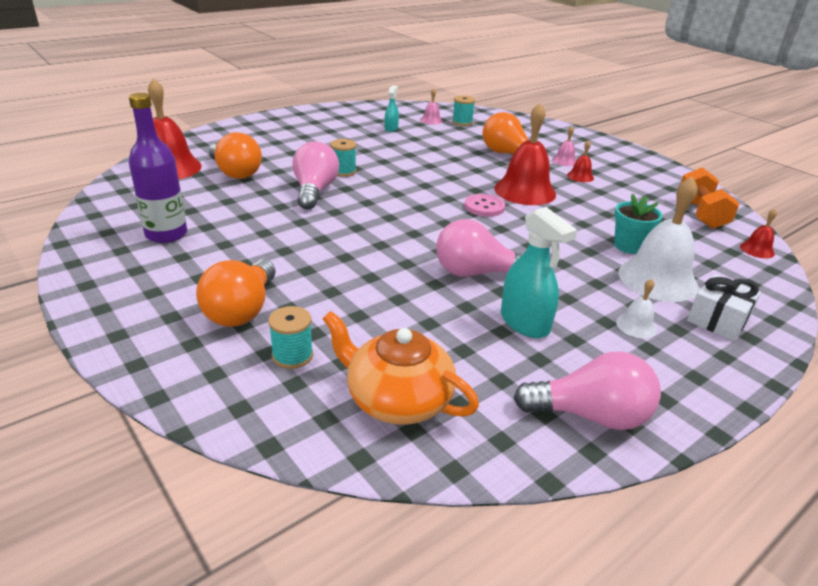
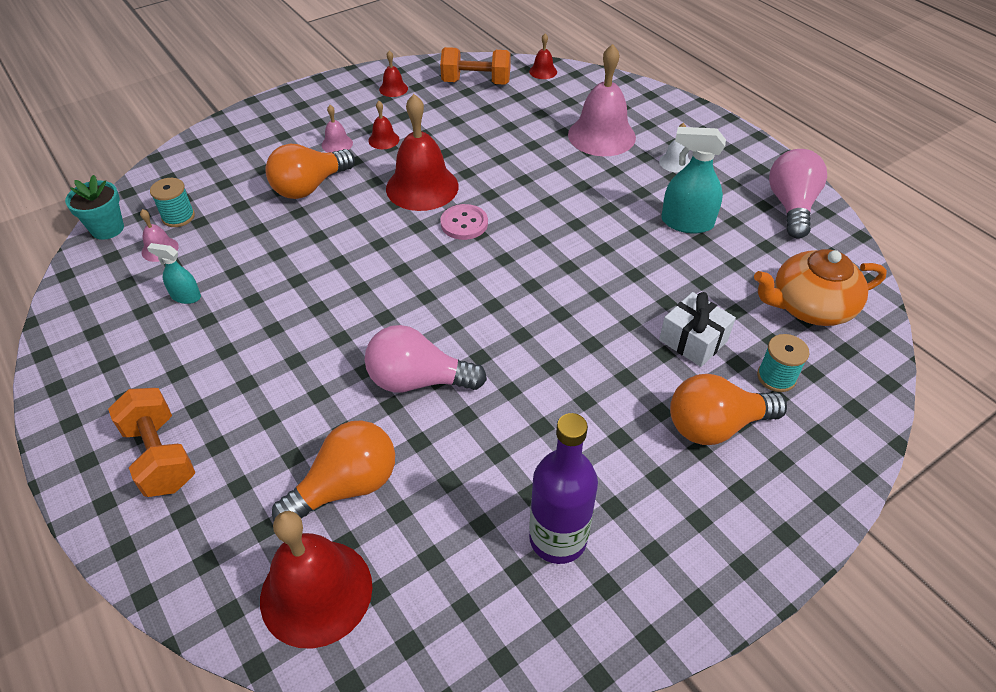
camera: 85 degrees left, 15 degrees up
orange light bulb [196,260,276,327] -> orange light bulb turned 150 degrees clockwise [670,374,787,445]
orange teapot [323,311,479,425] -> orange teapot turned 45 degrees clockwise [754,249,887,326]
turquoise spool [330,139,356,177] -> none
pink light bulb [436,219,522,277] -> none
turquoise spray bottle [501,207,577,338] -> turquoise spray bottle turned 135 degrees counterclockwise [661,127,726,233]
turquoise flower pot [614,193,662,254] -> turquoise flower pot moved to [65,175,124,240]
white bell [618,176,699,302] -> pink bell [568,44,636,156]
white gift [687,274,761,341] -> white gift moved to [659,292,736,367]
none -> orange dumbbell [108,388,196,497]
none -> red bell [379,50,408,97]

